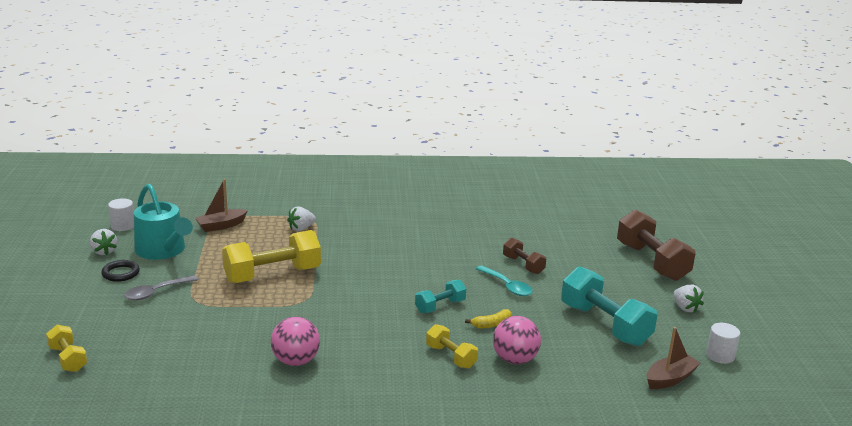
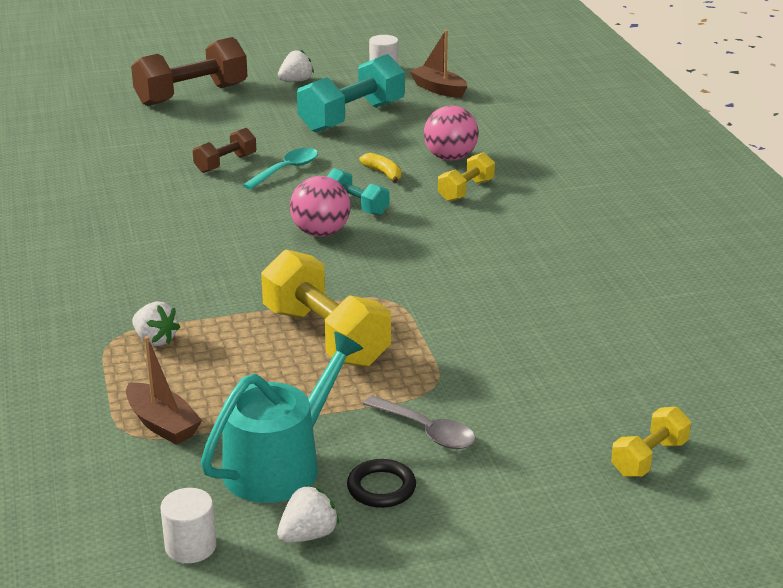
camera: 100 degrees left, 5 degrees up
pink ball [271,317,320,366] -> pink ball moved to [290,176,351,237]

